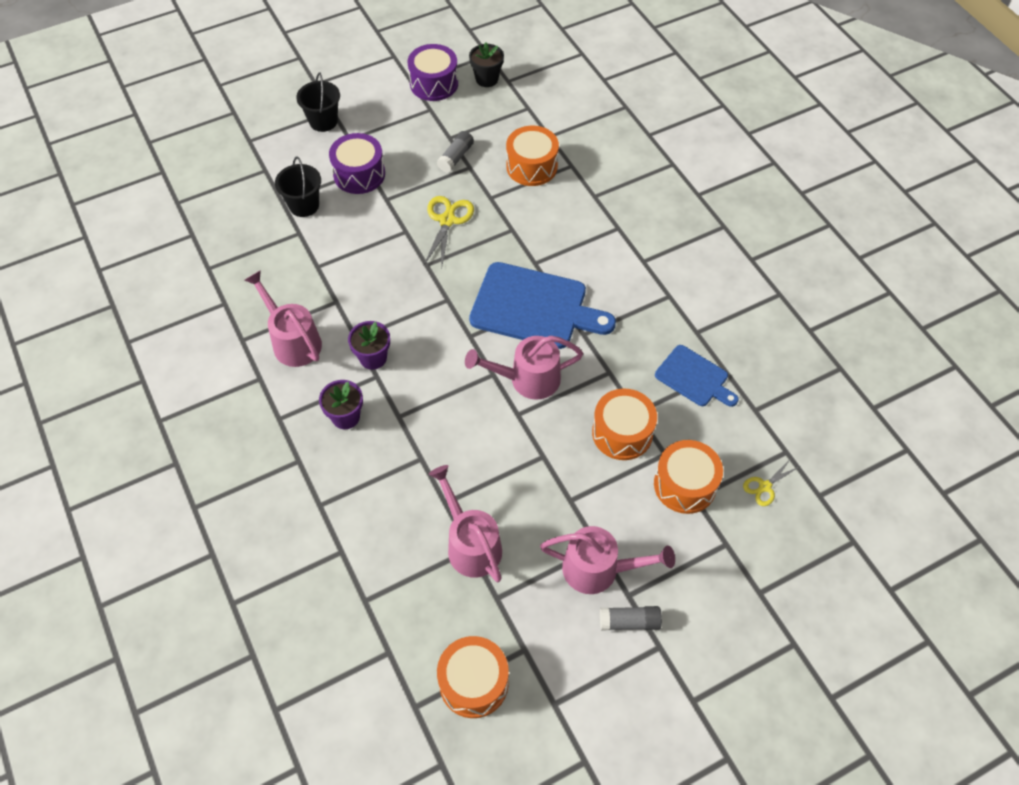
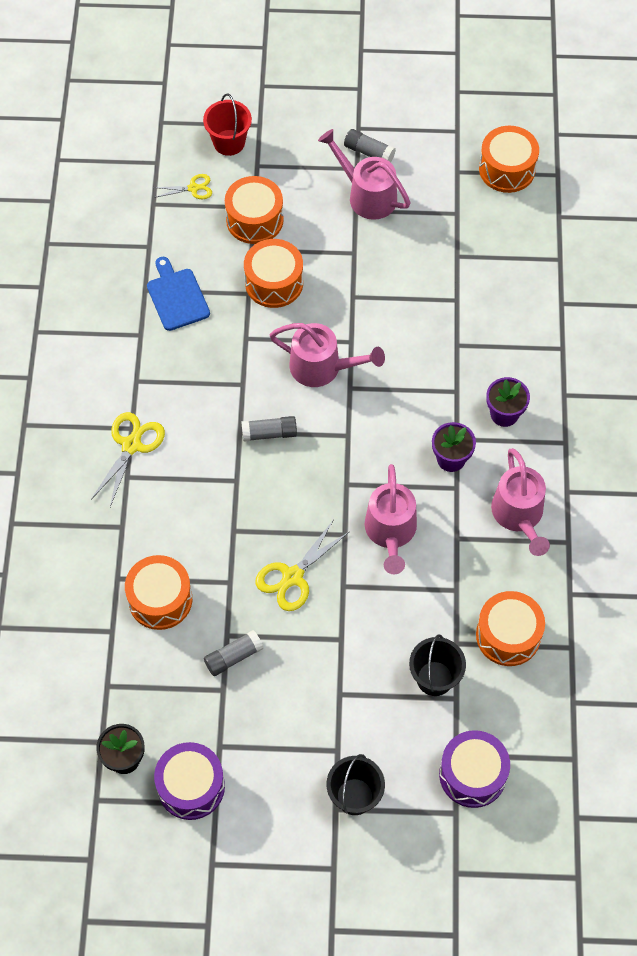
camera: 150 degrees left, 5 degrees up
purple drum [329,133,385,194] -> purple drum moved to [439,730,510,808]
pink watering can [429,465,502,582] -> pink watering can moved to [365,464,417,574]
blue cutting board [469,262,616,349] -> grey glue stick [241,416,297,442]
none -> yellow scissors [91,412,165,507]
none -> red bucket [203,93,252,156]
none -> orange drum [476,591,545,666]

